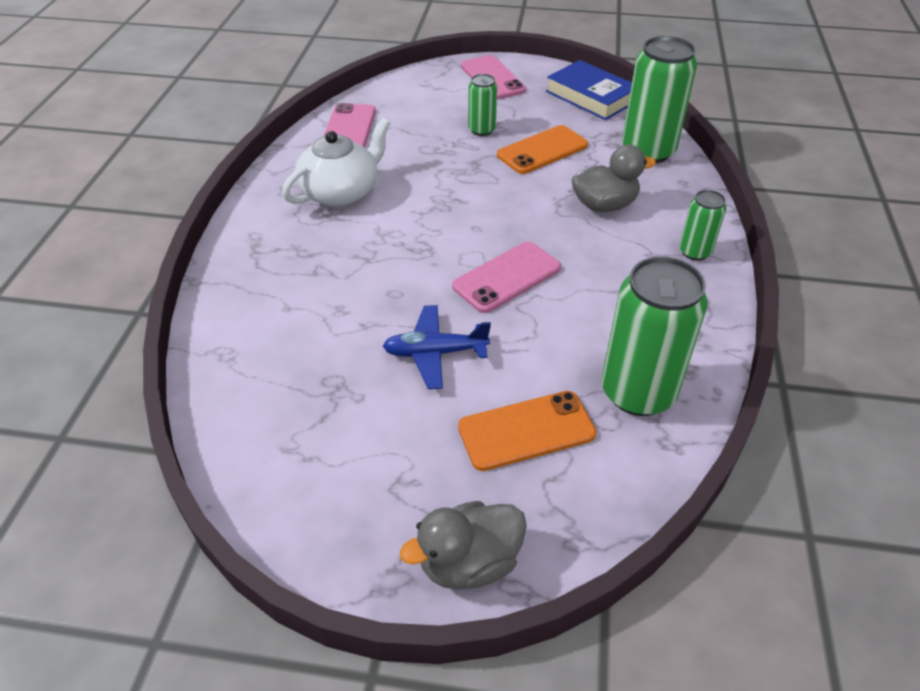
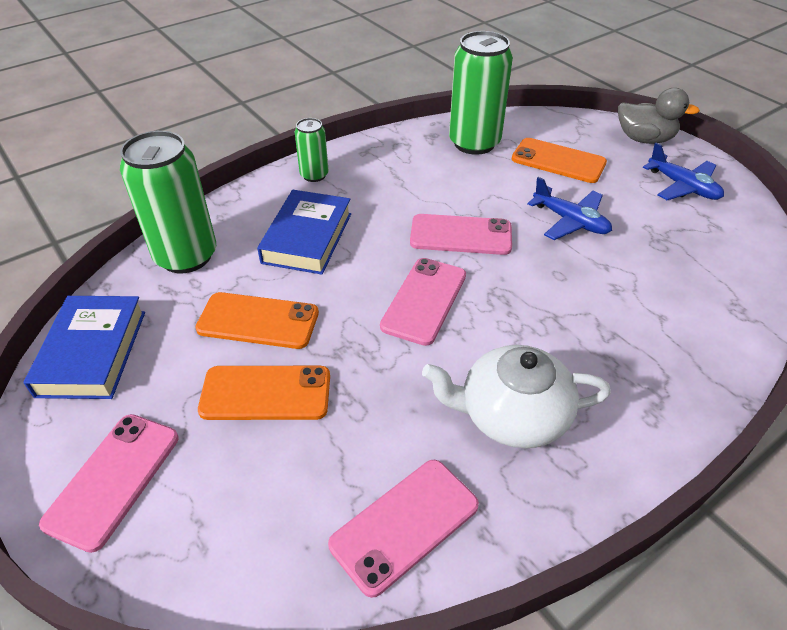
camera: 135 degrees left, 0 degrees up
green can [468,74,497,136] -> orange phone [198,366,330,420]
grey duck [571,145,656,212] -> blue book [257,190,351,275]
none -> pink phone [380,258,466,346]
none -> blue plane [643,143,724,200]

